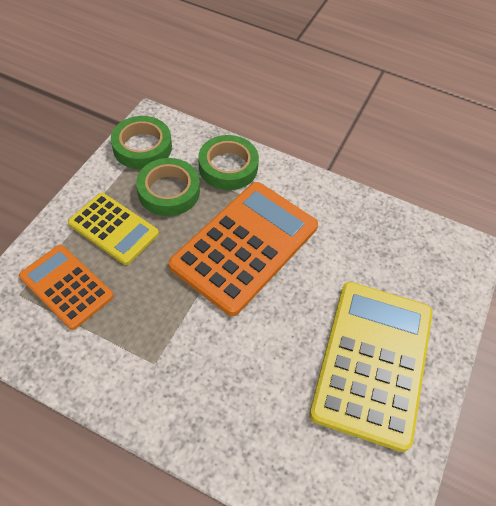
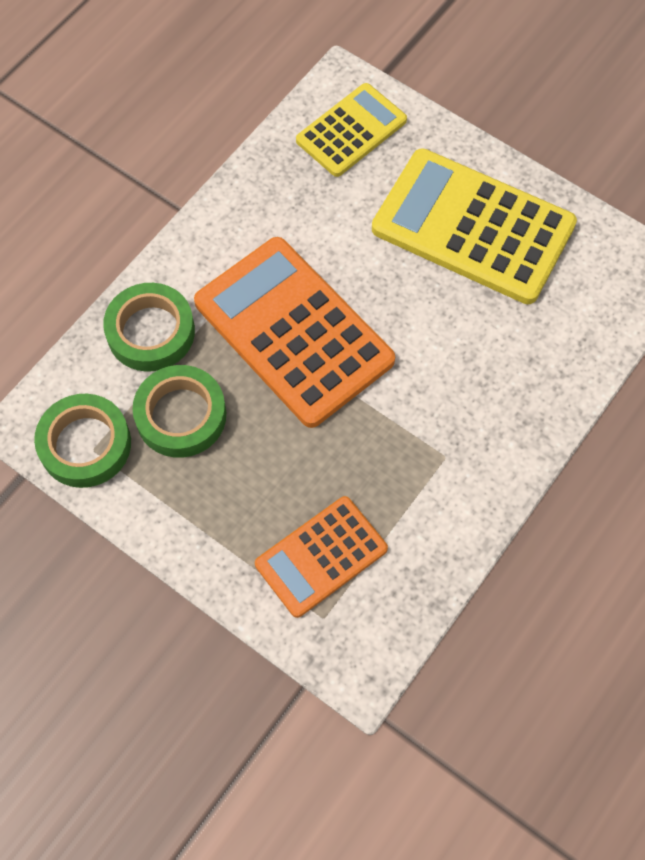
camera: 75 degrees left, 10 degrees up
yellow calculator [68,193,159,265] -> yellow calculator moved to [296,83,407,177]

